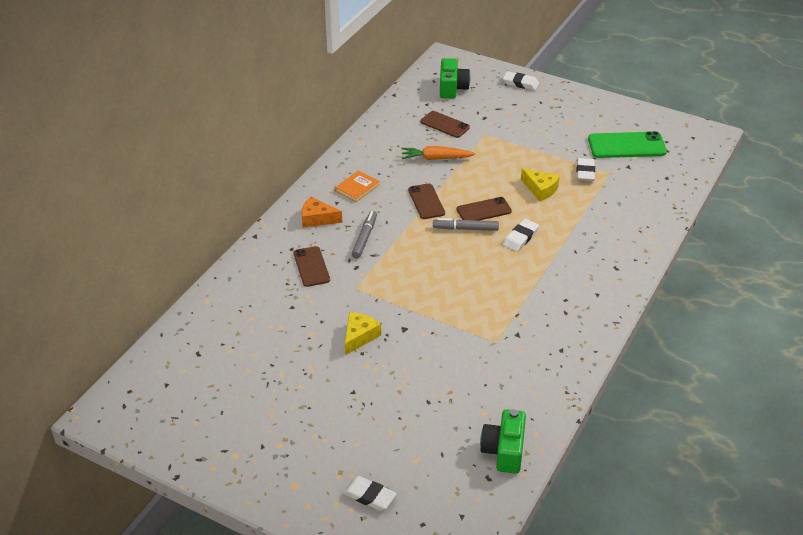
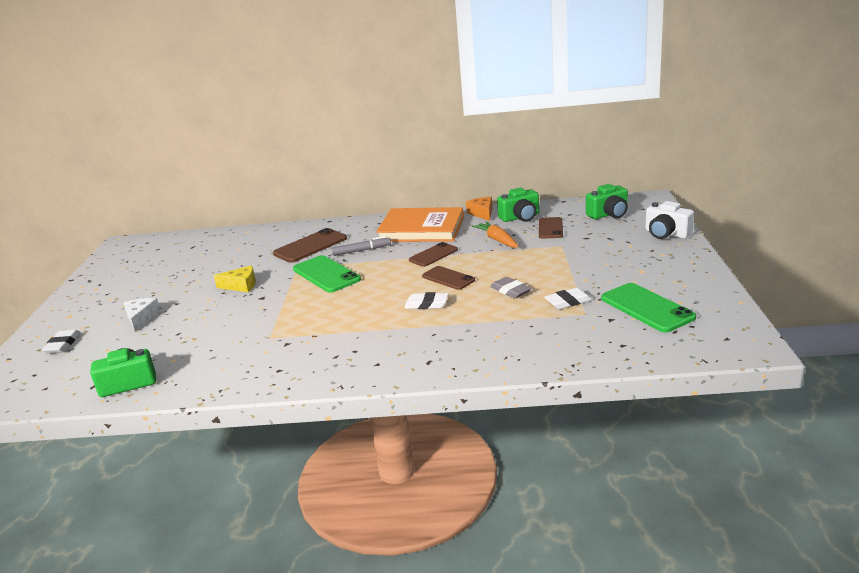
camera: 65 degrees right, 15 degrees down
brown phone [293,246,330,287] -> brown phone [273,228,347,263], size x1.54
orange cheese [301,197,342,228] -> orange cheese moved to [466,197,492,221]
orange book [335,170,379,202] -> orange book [376,207,464,242], size x2.38
grey marker [433,218,499,231] -> none
white eraser [503,71,539,90] -> white camera [645,201,694,239]
yellow cheese [521,168,560,201] -> grey eraser [490,277,531,299]
none -> white cheese [124,298,161,332]
none -> green phone [293,255,361,293]
none -> green camera [497,188,539,222]

